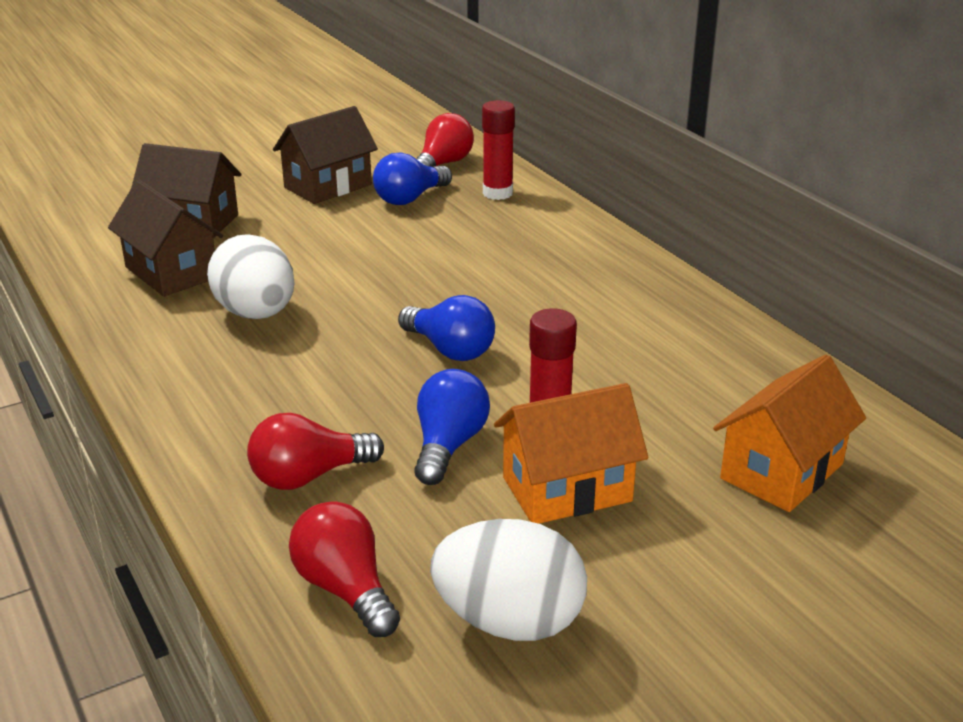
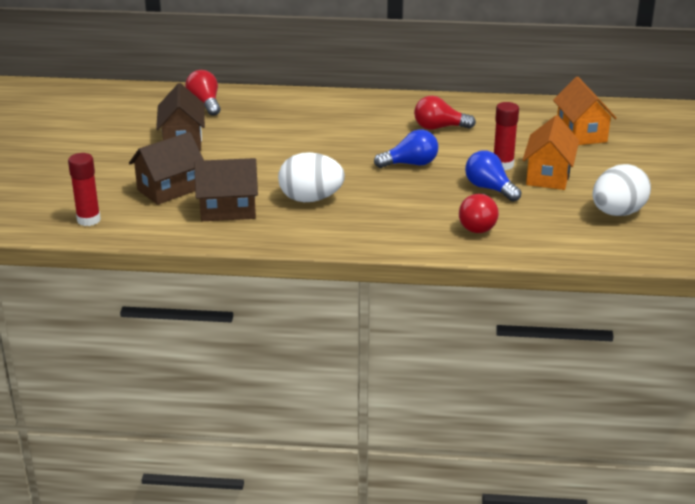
camera: 55 degrees left, 0 degrees up
red light bulb [289,501,400,637] -> red light bulb moved to [414,96,476,130]
blue light bulb [373,152,452,205] -> none
red glue stick [482,100,515,200] -> red glue stick moved to [68,153,101,226]

